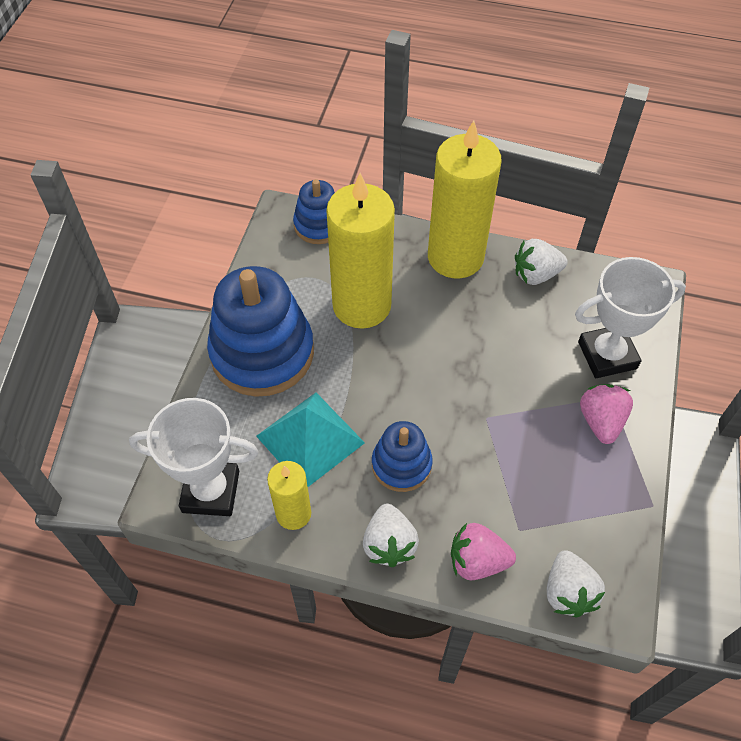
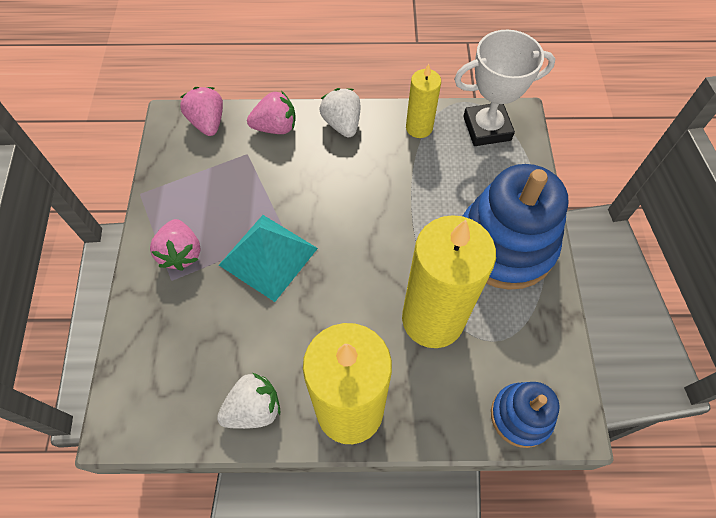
camera: 165 degrees right, 5 degrees up
turquoise pyramid [256,393,365,487] -> turquoise pyramid moved to [219,215,318,302]
blue stacking toy [372,421,433,492] -> none
white strawberry [547,550,605,618] -> pink strawberry [180,87,223,136]
white trophy [575,257,686,378] -> none

